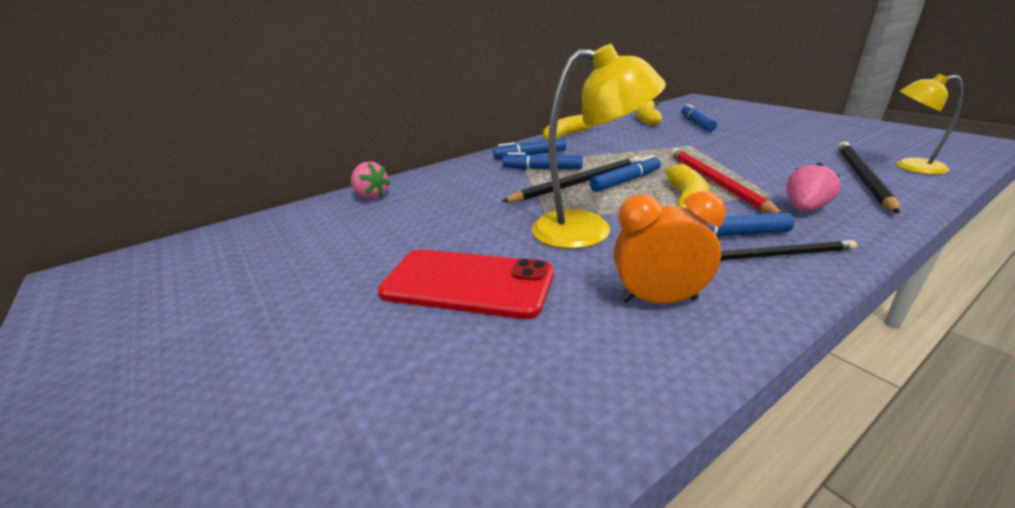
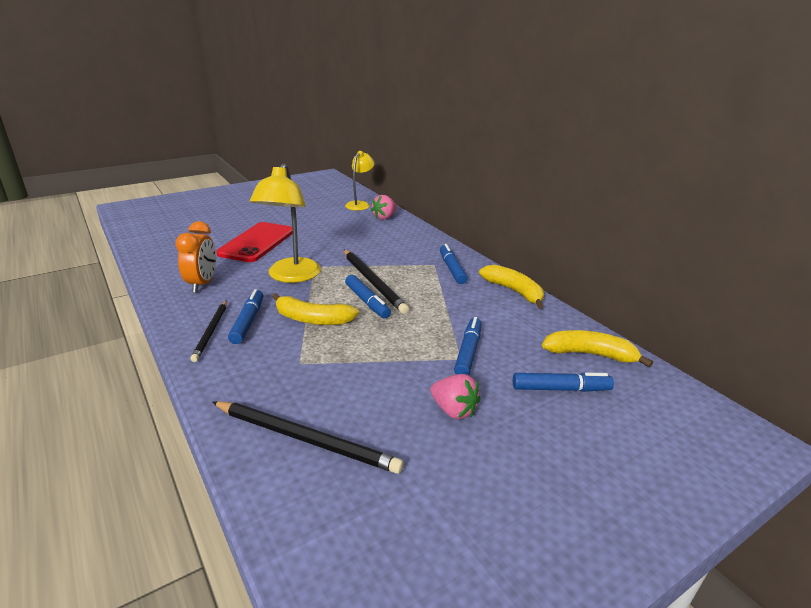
camera: 90 degrees right, 0 degrees up
blue marker [502,152,583,169] -> blue marker moved to [454,317,482,375]
red pencil [671,148,782,214] -> none
pink strawberry [786,163,841,212] -> pink strawberry moved to [430,374,481,419]
yellow lamp [897,74,963,174] -> yellow lamp moved to [345,151,375,211]

